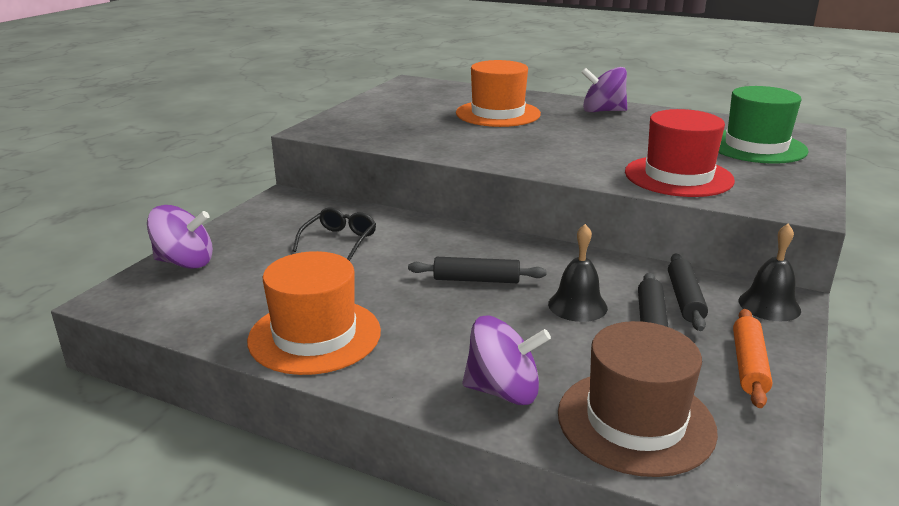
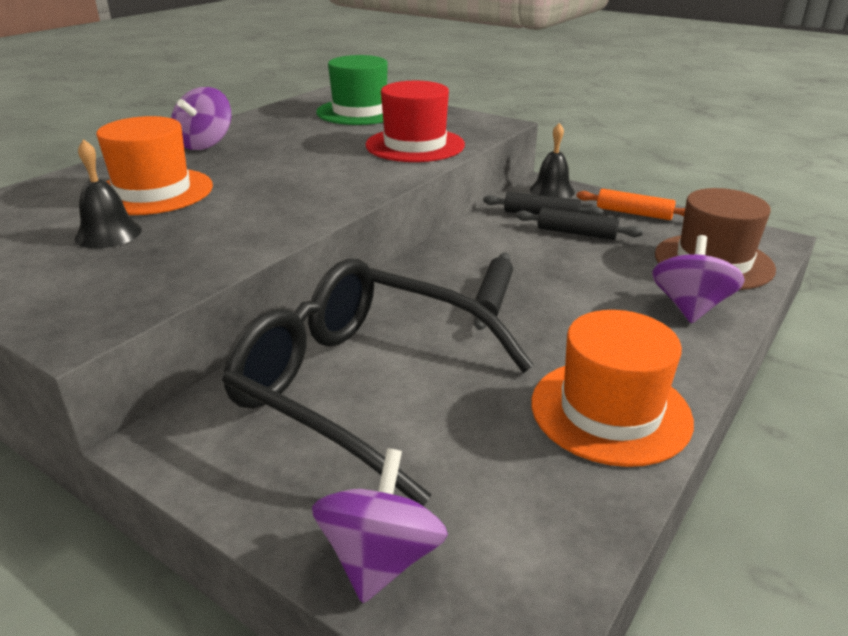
camera: 80 degrees left, 5 degrees up
black glasses [293,207,376,261] -> black glasses [222,259,534,506], size x2.48
black bell [548,224,608,322] -> black bell moved to [75,139,142,248]

